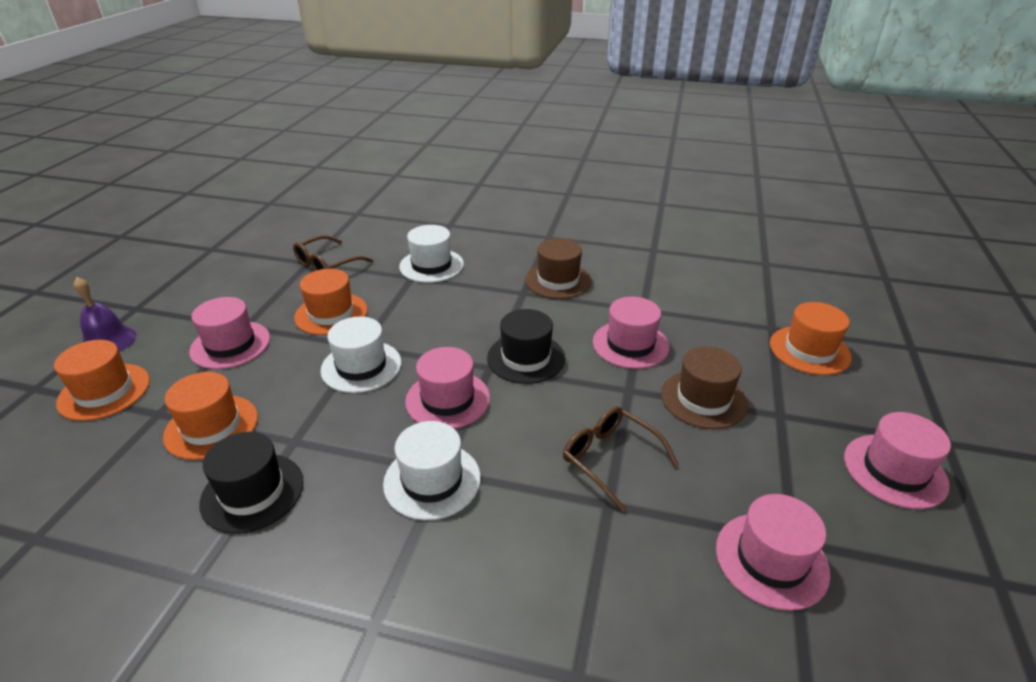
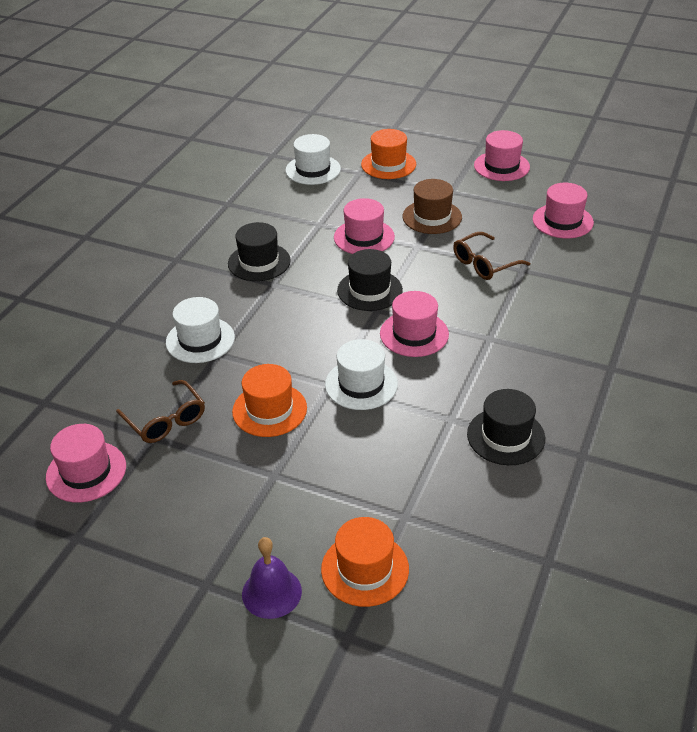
camera: 80 degrees left, 5 degrees up
orange hat [163,372,258,460] -> none
pink hat [189,297,270,369] -> pink hat moved to [46,424,126,503]
white hat [383,421,481,520] -> white hat moved to [286,134,341,185]
brown hat [525,238,592,299] -> black hat [228,222,291,281]

